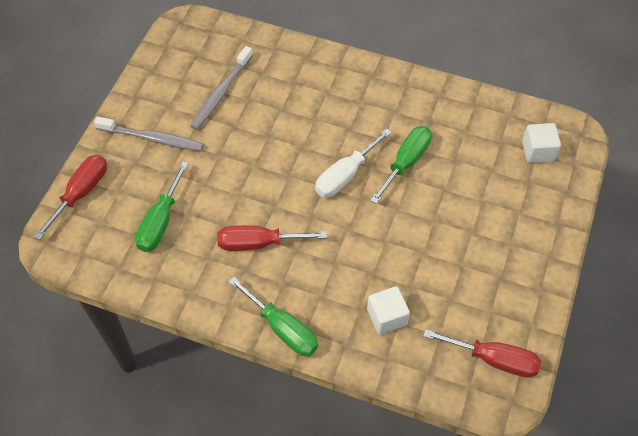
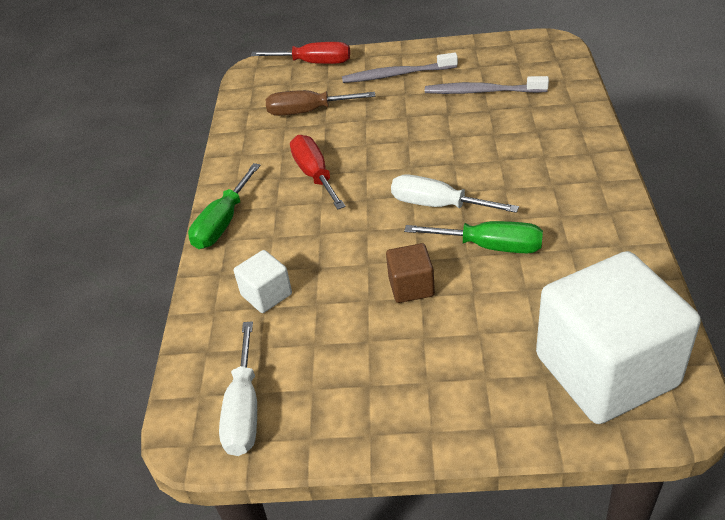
camera: 75 degrees right, 15 degrees down
grey toothbrush [94,116,204,151] -> grey toothbrush turned 90 degrees clockwise [342,53,458,83]
green screwdriver [135,161,189,252] -> brown screwdriver [266,90,375,116]
red screwdriver [423,329,541,378] -> white screwdriver [219,321,257,456]
white cube [522,123,561,163] -> white cube [536,251,701,424], size x2.32
none -> brown cube [386,243,435,303]

